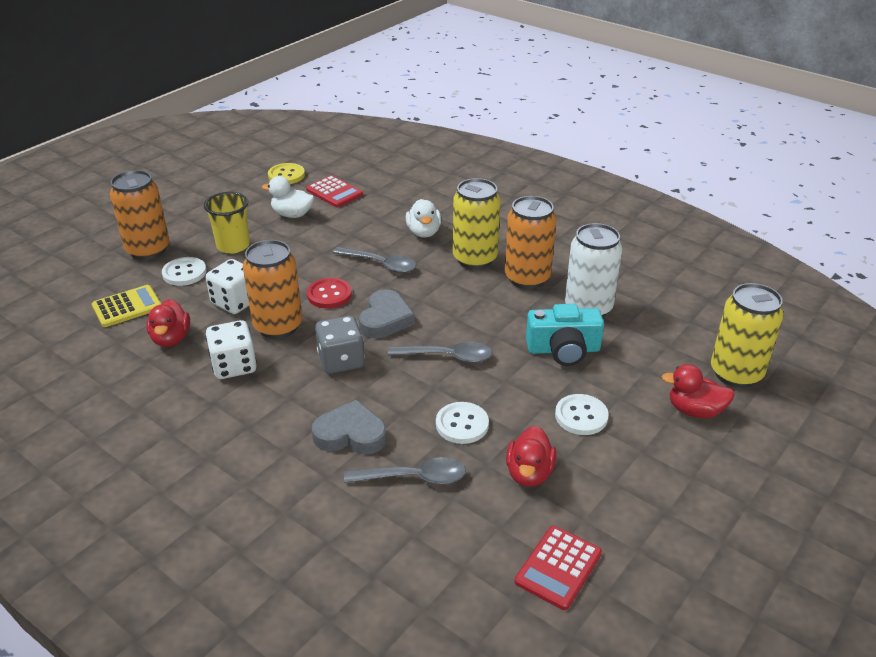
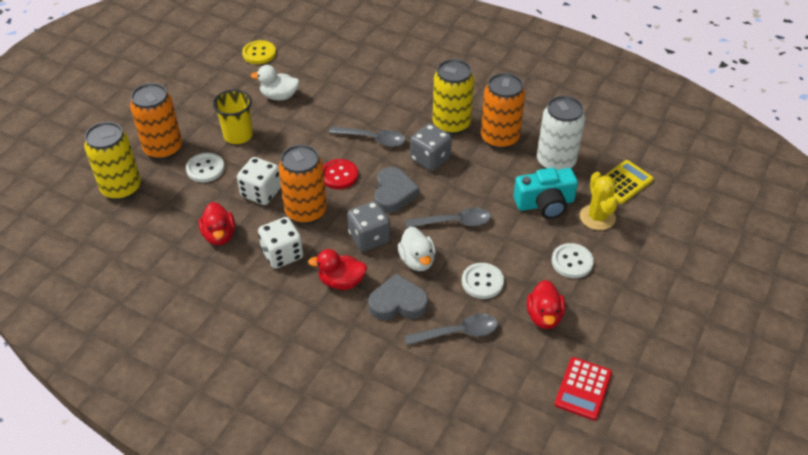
camera: 10 degrees left, 10 degrees up
yellow calculator [92,285,161,327] -> yellow calculator moved to [604,160,653,204]
red calculator [306,175,363,207] -> none
white duck [406,199,441,238] -> white duck moved to [398,227,436,271]
red duck [662,364,735,418] -> red duck moved to [308,249,367,290]
yellow can [711,283,784,388] -> yellow can moved to [84,122,141,201]
none -> grey dice [410,123,452,171]
none -> yellow cactus [580,172,618,230]

